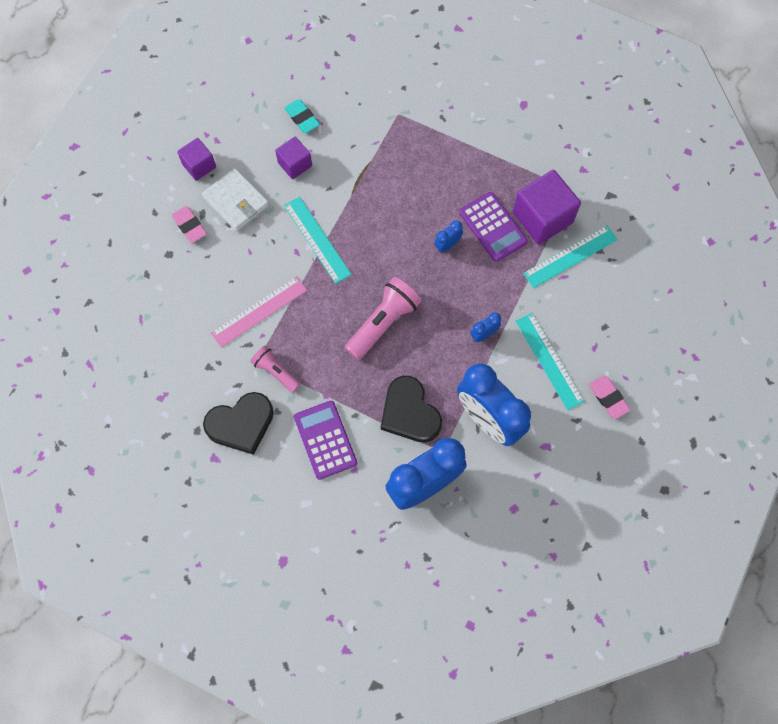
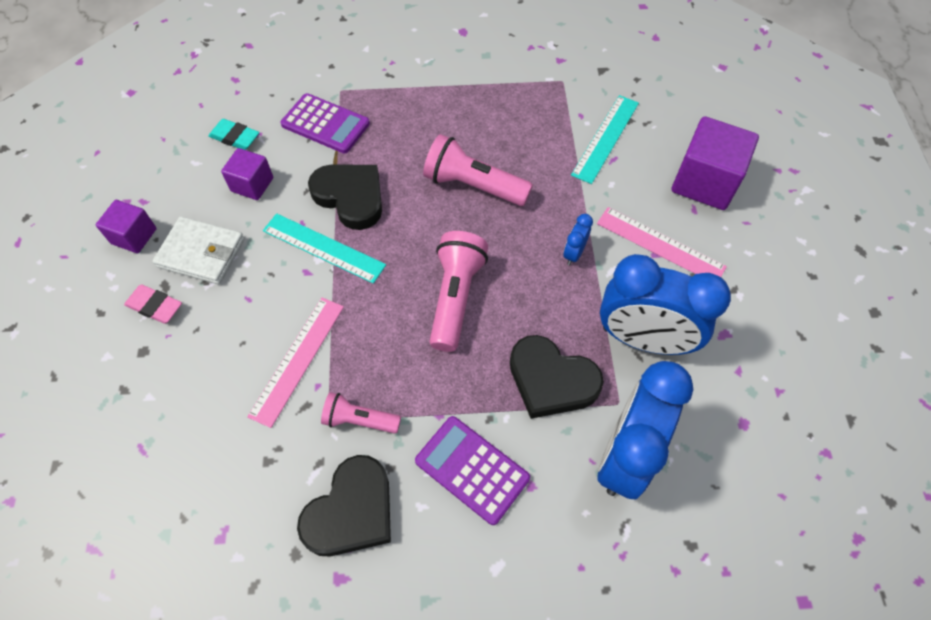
camera: 30 degrees left, 10 degrees down
blue clock [434,220,463,253] -> pink flashlight [423,134,533,206]
purple calculator [459,192,528,262] -> purple calculator moved to [281,93,370,153]
purple cube [512,170,581,245] -> purple cube moved to [672,116,759,210]
turquoise ruler [516,313,585,410] -> pink ruler [597,207,727,277]
pink eraser [589,376,630,419] -> none
none -> black heart [308,165,382,230]

